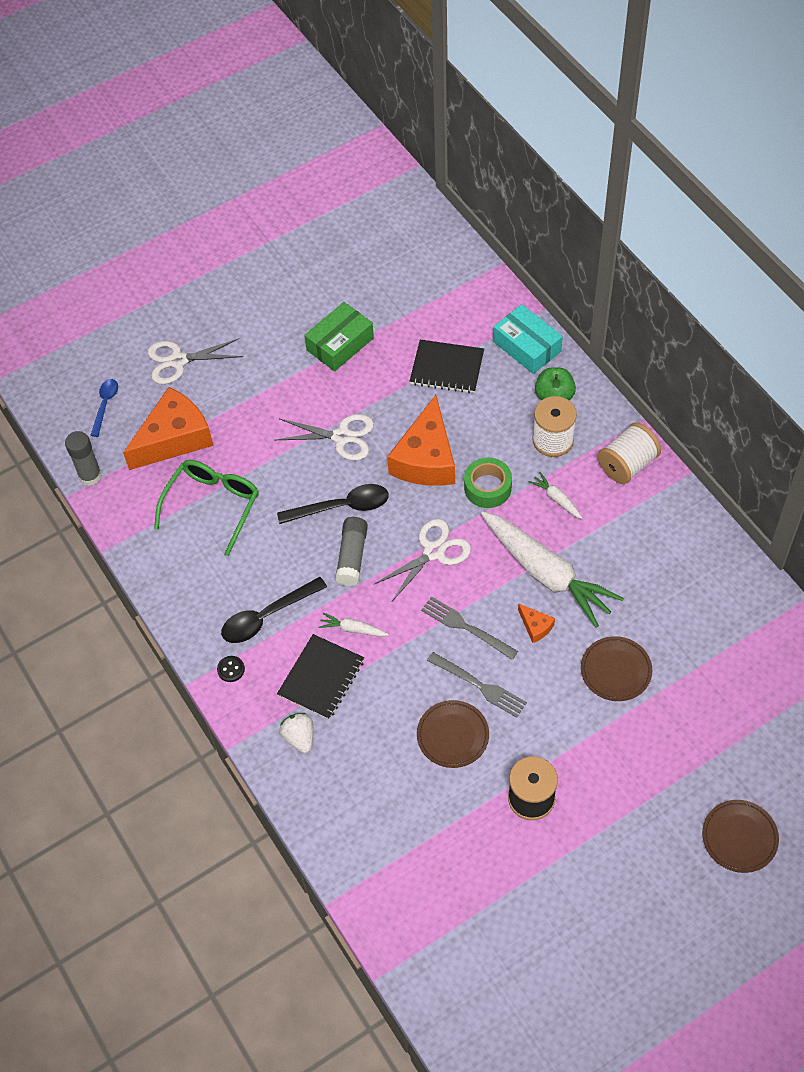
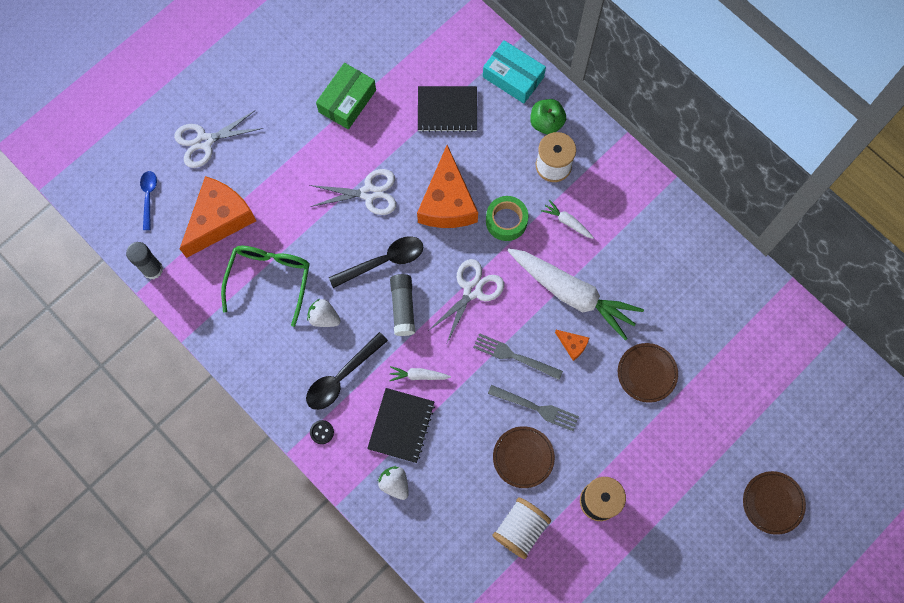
camera: 15 degrees left, 15 degrees up
white spool [598,422,661,484] -> white spool moved to [492,497,551,559]
none -> white strawberry [307,299,341,327]

